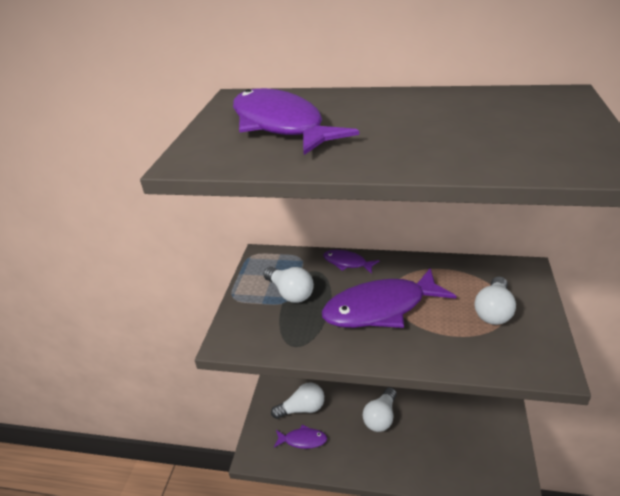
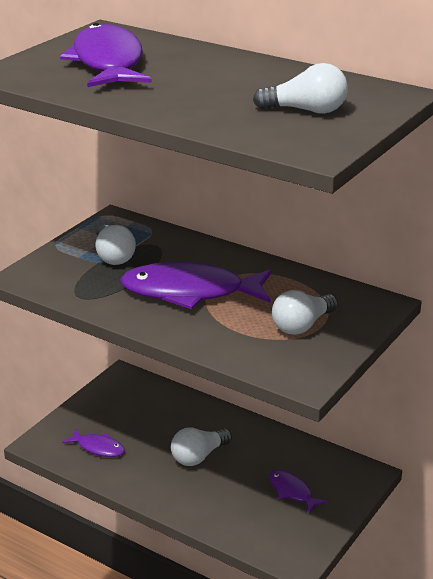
camera: 20 degrees right, 5 degrees down
white light bulb [271,382,324,419] -> white light bulb moved to [253,63,348,114]
purple fish [323,250,380,274] -> purple fish moved to [269,470,328,513]

